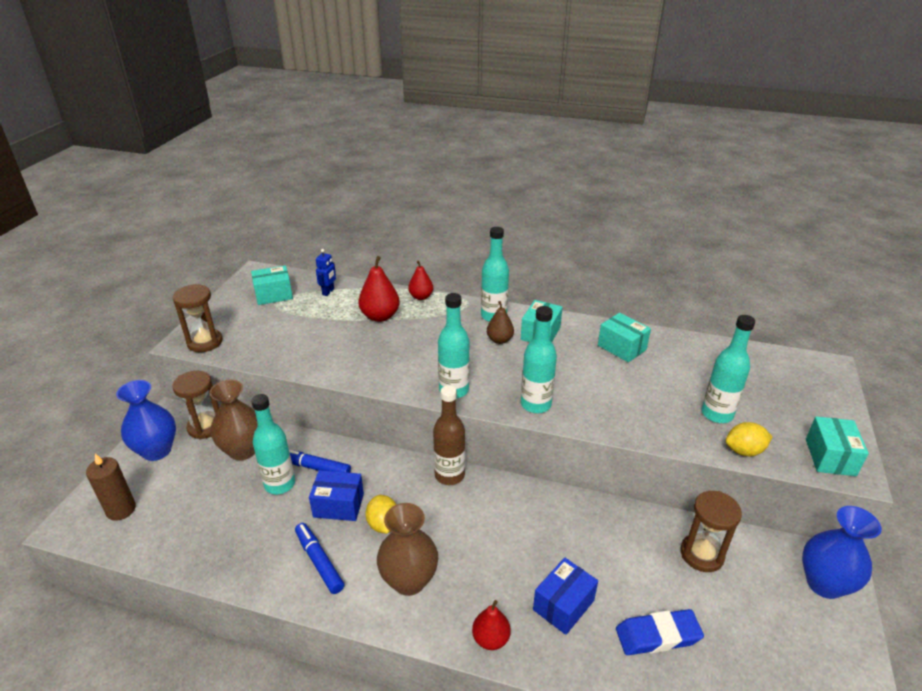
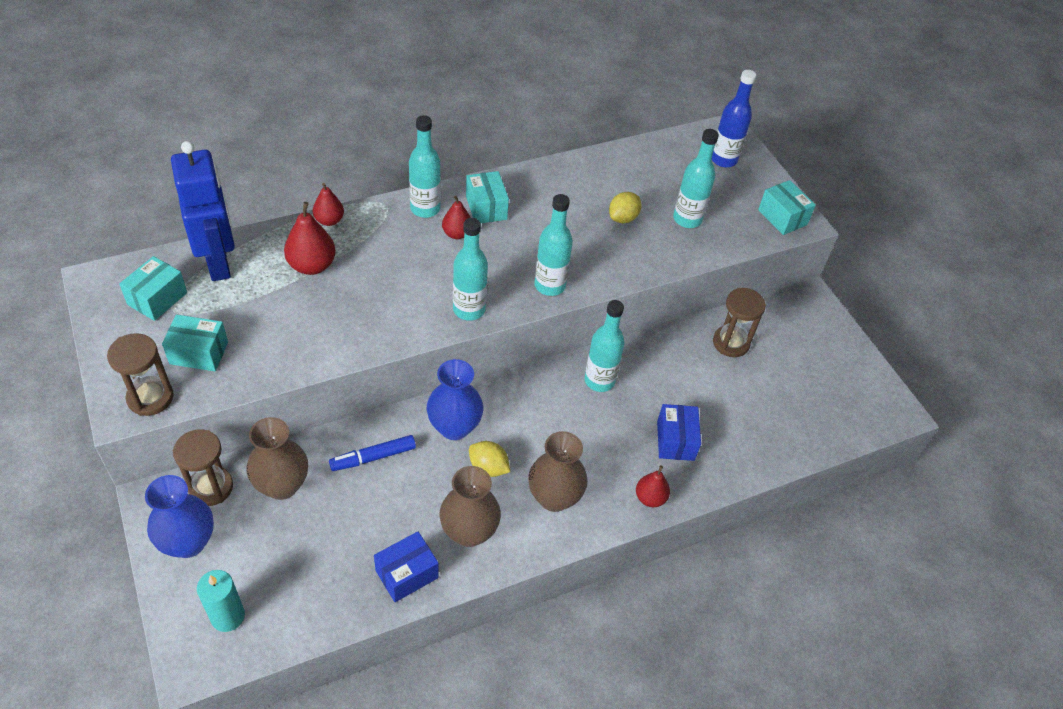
camera: 45 degrees left, 15 degrees up
brown candle [86,454,136,521] -> turquoise candle [197,570,245,632]
turquoise bottle [251,394,295,494] -> turquoise bottle moved to [584,300,625,392]
blue marker [295,523,344,594] -> brown vase [439,466,501,547]
blue box [309,470,364,521] -> blue box moved to [374,531,439,602]
blue robot [316,249,336,296] -> blue robot [171,141,235,281], size x2.44
brown bottle [433,385,465,485] -> none
brown pear [487,301,514,344] -> red pear [442,195,471,239]
turquoise box [598,313,651,362] -> turquoise box moved to [162,314,228,371]
blue eraser [616,609,704,655] -> none
yellow lemon [725,422,773,456] -> yellow lemon moved to [609,192,642,223]
blue vase [802,506,881,599] -> blue vase moved to [427,359,483,440]
none -> blue bottle [712,70,756,168]

